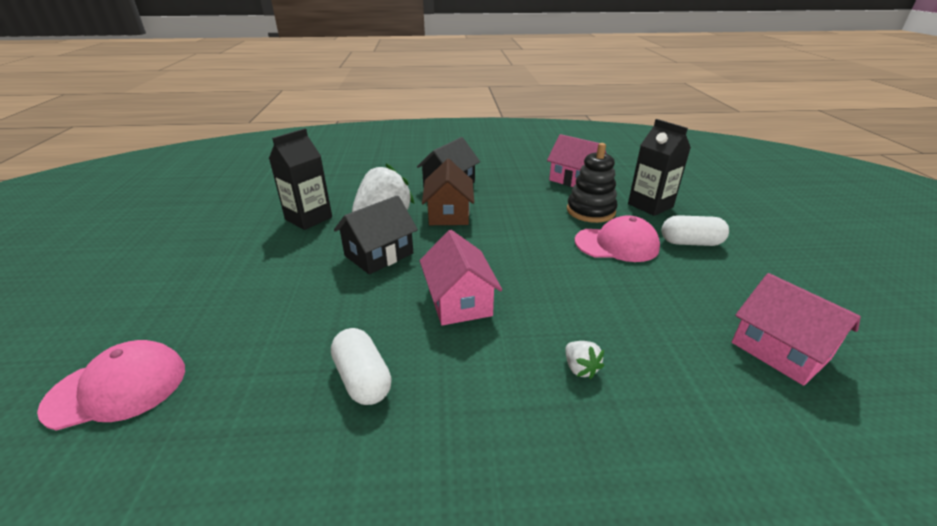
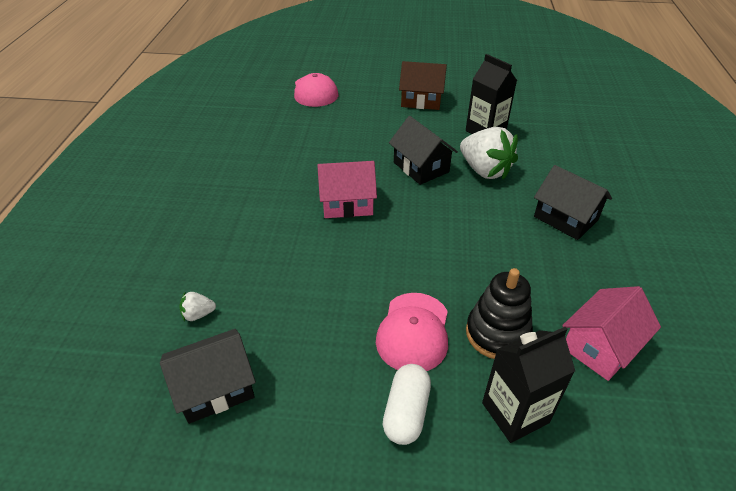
camera: 100 degrees right, 10 degrees up
white capsule [331,328,392,405] -> none
brown house [422,159,474,225] -> brown house moved to [399,61,447,110]
white strawberry [565,341,604,379] -> white strawberry moved to [179,292,216,321]
pink house [732,273,861,386] -> black house [160,329,256,424]

